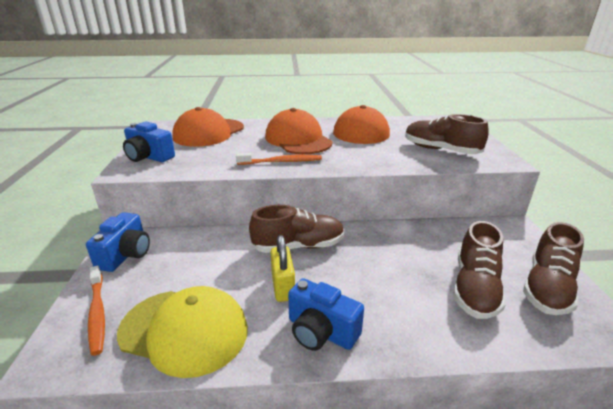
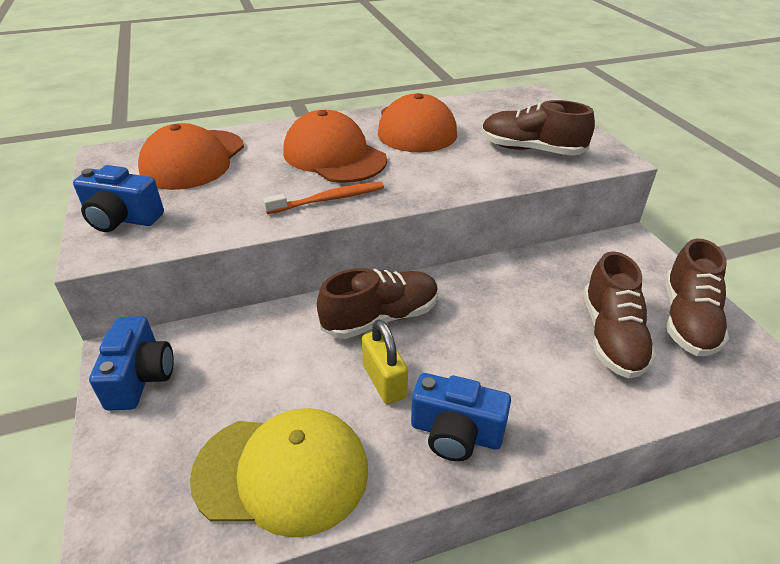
camera: 15 degrees left, 10 degrees up
orange toothbrush [88,266,105,356] -> none

